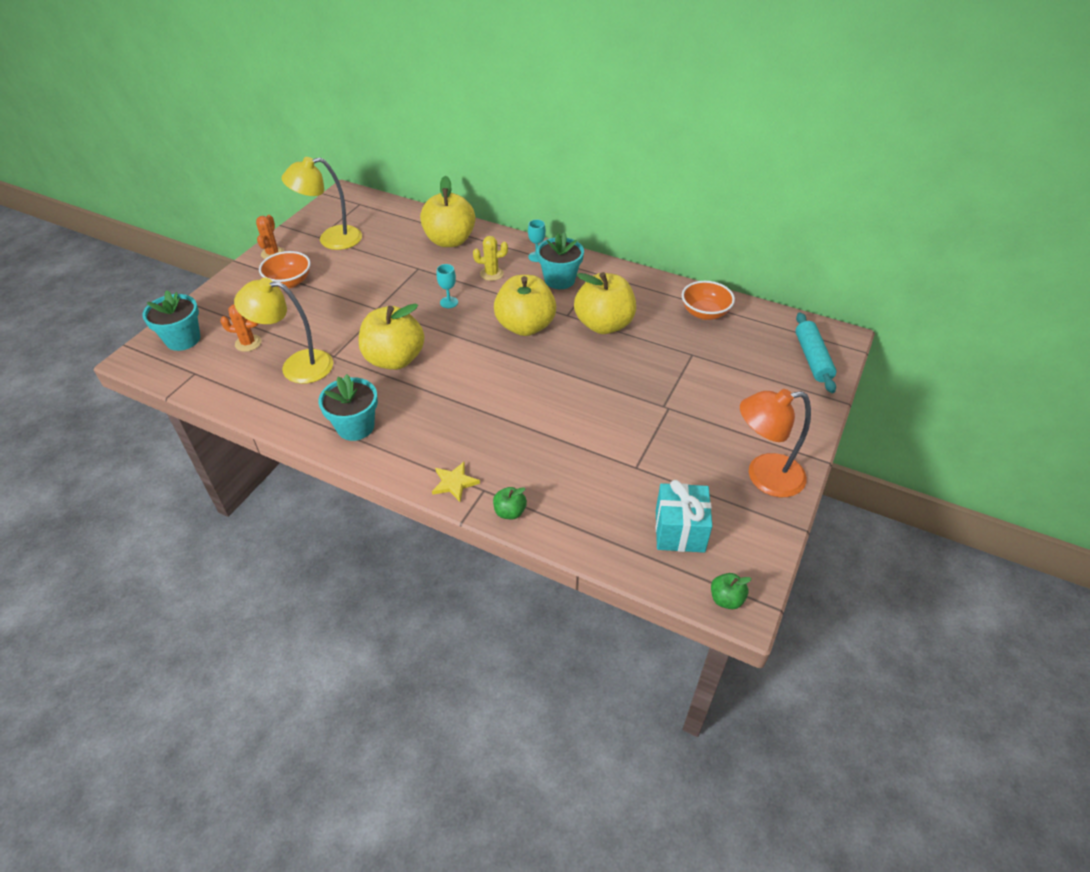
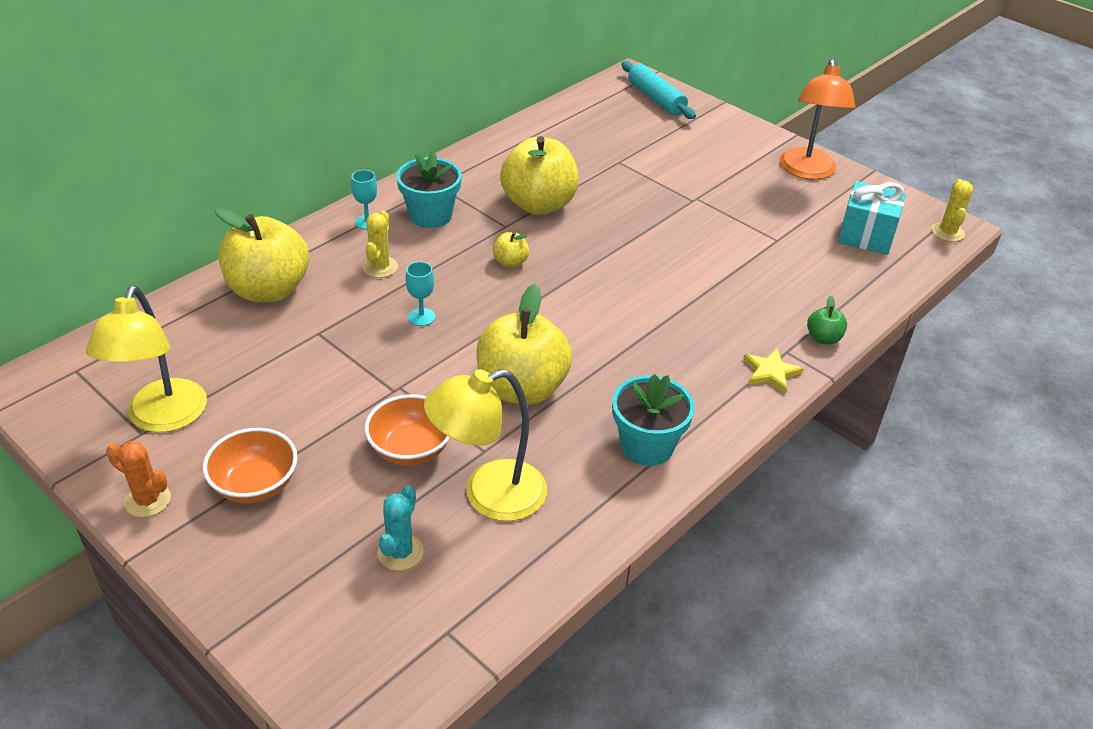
camera: 75 degrees left, 5 degrees down
turquoise flower pot [142,290,200,351] -> none
orange cactus [220,304,262,352] -> turquoise cactus [377,485,424,571]
yellow lamp [234,278,333,384] -> yellow lamp turned 45 degrees clockwise [424,369,547,521]
yellow apple [494,275,556,336] -> yellow apple [493,232,529,268], size x0.44
orange bowl [682,281,735,320] -> orange bowl moved to [364,394,450,466]
green apple [711,573,751,609] -> yellow cactus [932,179,973,242]
turquoise rolling pin [795,312,836,393] -> turquoise rolling pin turned 45 degrees clockwise [621,61,696,119]

